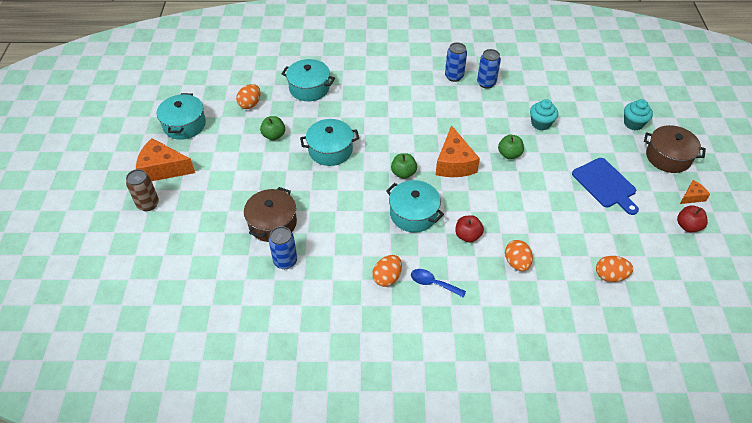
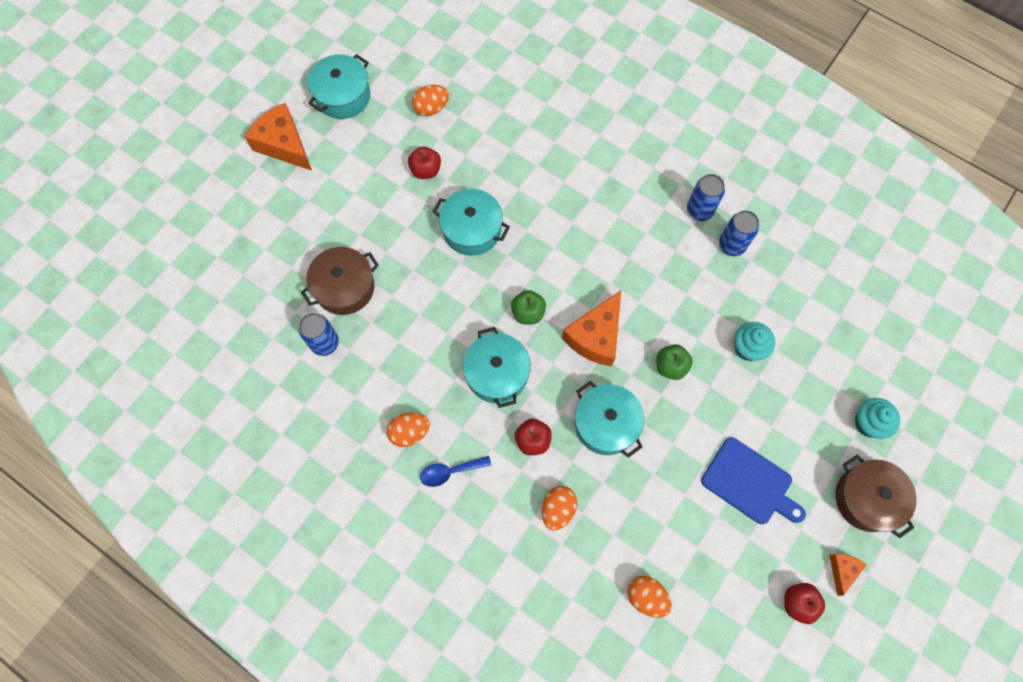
camera: 35 degrees right, 20 degrees up
brown can [126,169,159,211] -> none
green apple [260,116,285,140] -> red apple [408,146,441,179]
turquoise pot [282,59,335,101] -> turquoise pot moved to [575,381,644,458]
blue spoon [411,269,466,297] -> blue spoon turned 75 degrees counterclockwise [420,456,491,487]
blue cutting board [572,158,639,215] -> blue cutting board turned 60 degrees counterclockwise [701,437,806,524]
orange cheese [680,180,710,204] -> orange cheese turned 75 degrees counterclockwise [829,554,867,596]

